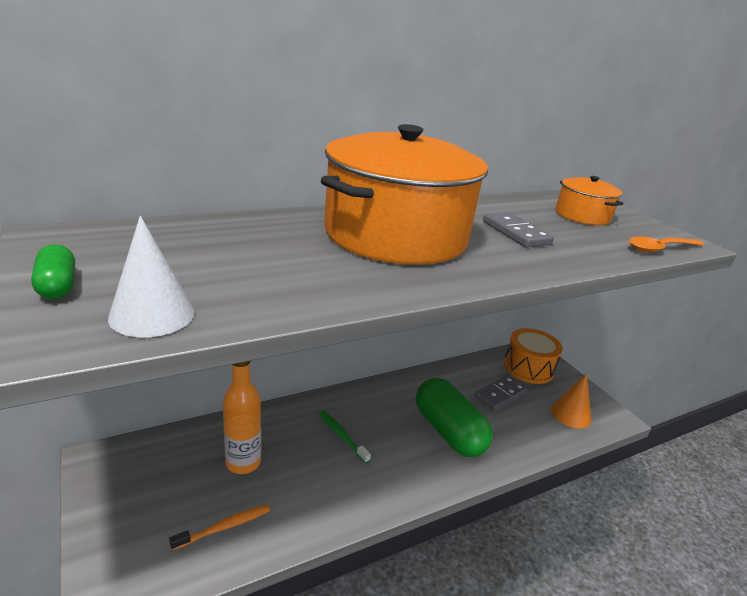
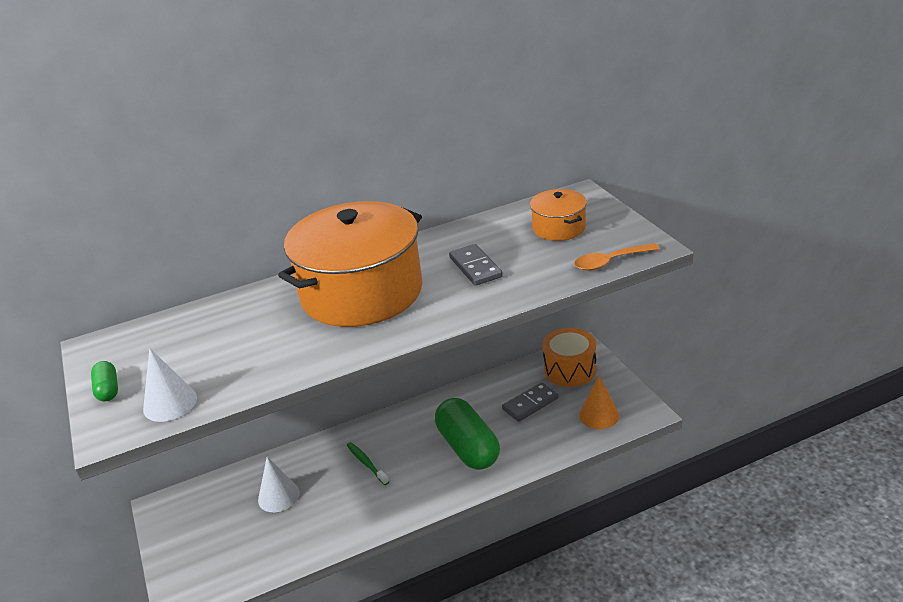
camera: 10 degrees right, 5 degrees up
orange toothbrush [169,504,270,551] -> none
orange bottle [223,361,261,474] -> white cone [258,457,300,512]

